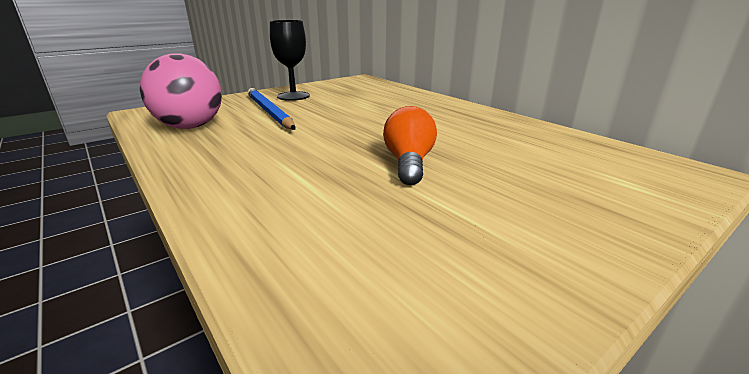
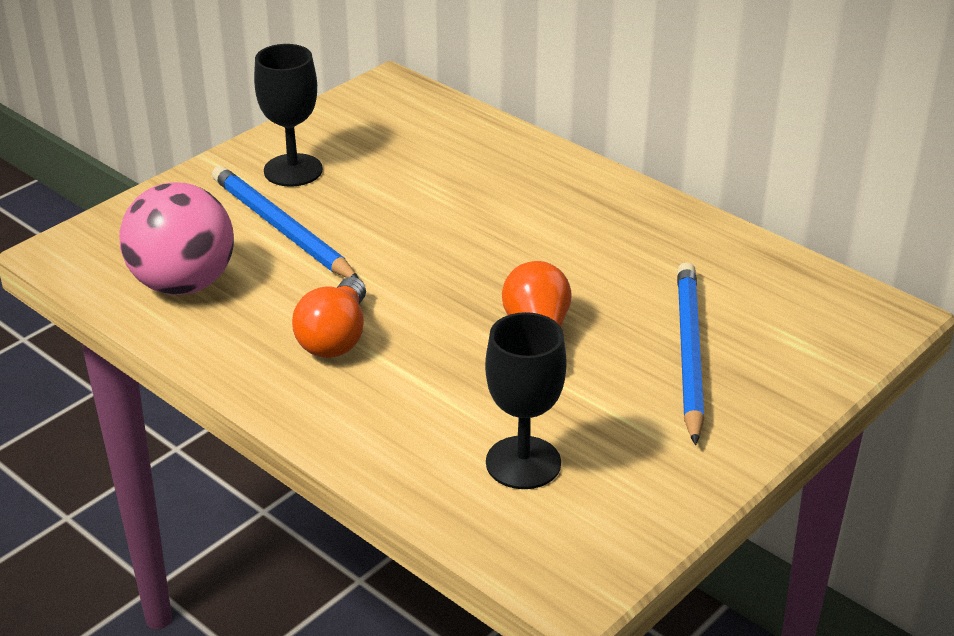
camera: 10 degrees left, 10 degrees up
none -> orange light bulb [292,277,366,358]
none -> black goblet [485,312,567,489]
none -> blue pencil [677,262,704,445]

